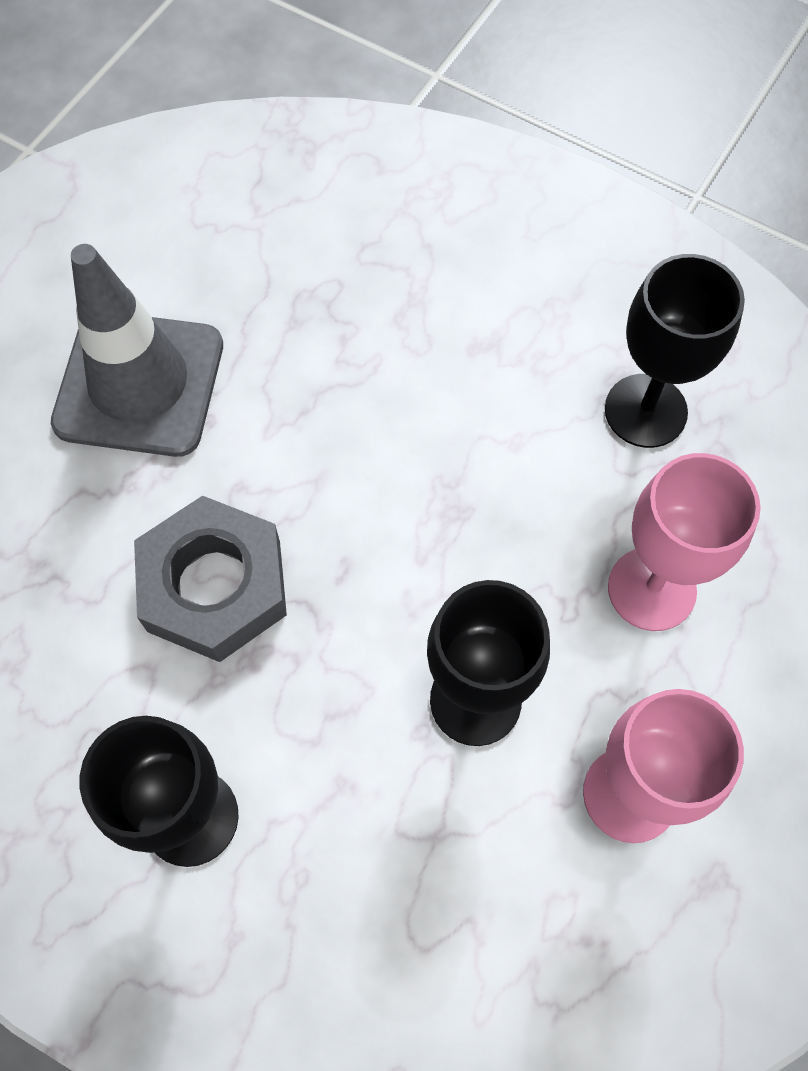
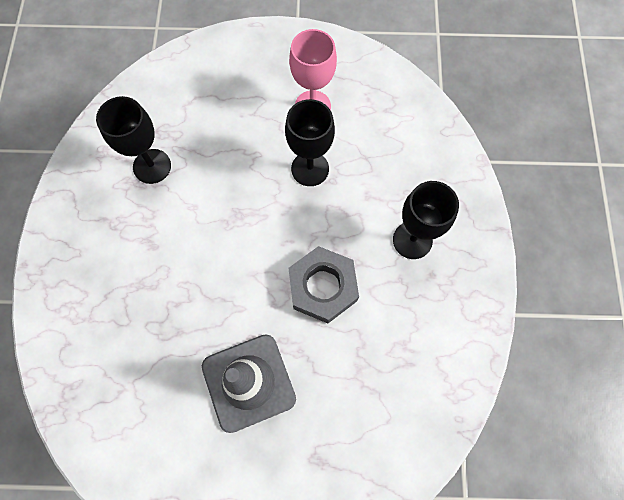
camera: 120 degrees left, 5 degrees up
pink goblet [608,453,761,631] -> none

